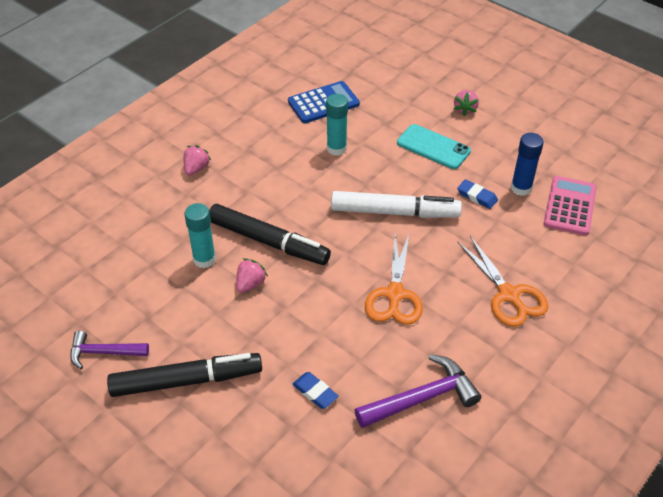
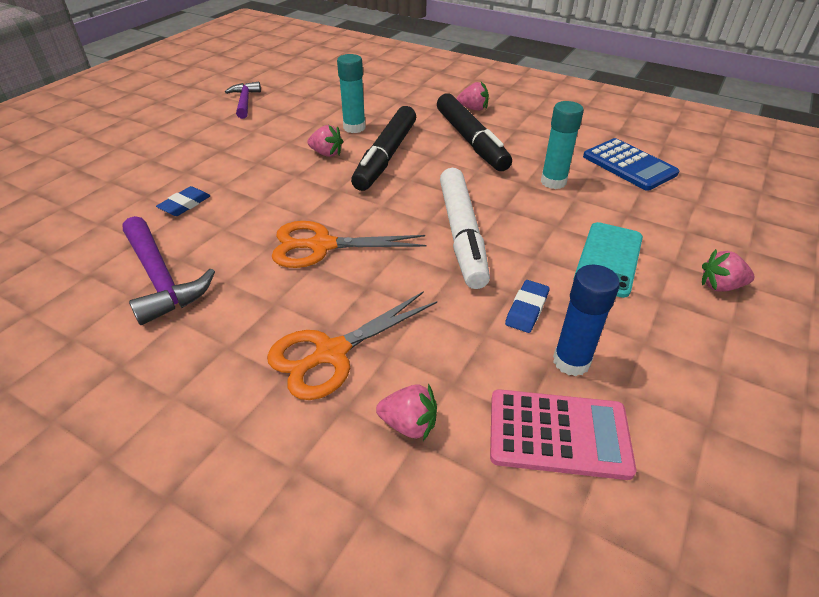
camera: 80 degrees right, 5 degrees down
black marker [107,353,262,397] -> black marker moved to [437,93,512,171]
none -> pink strawberry [376,383,437,441]

